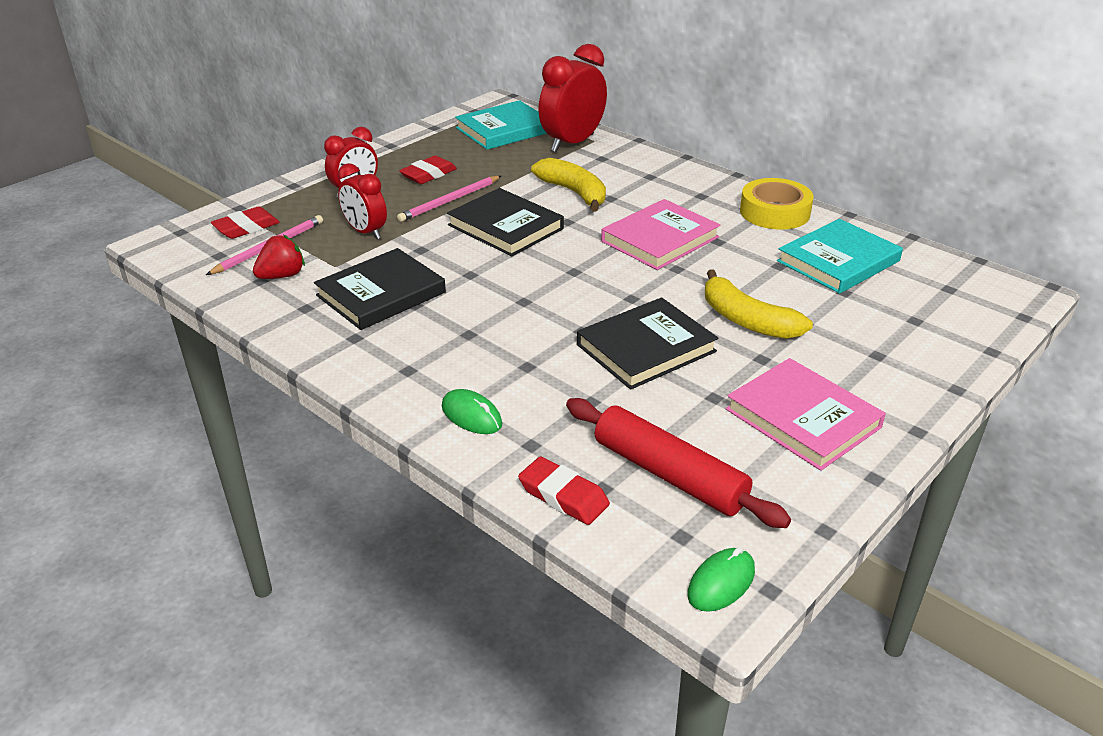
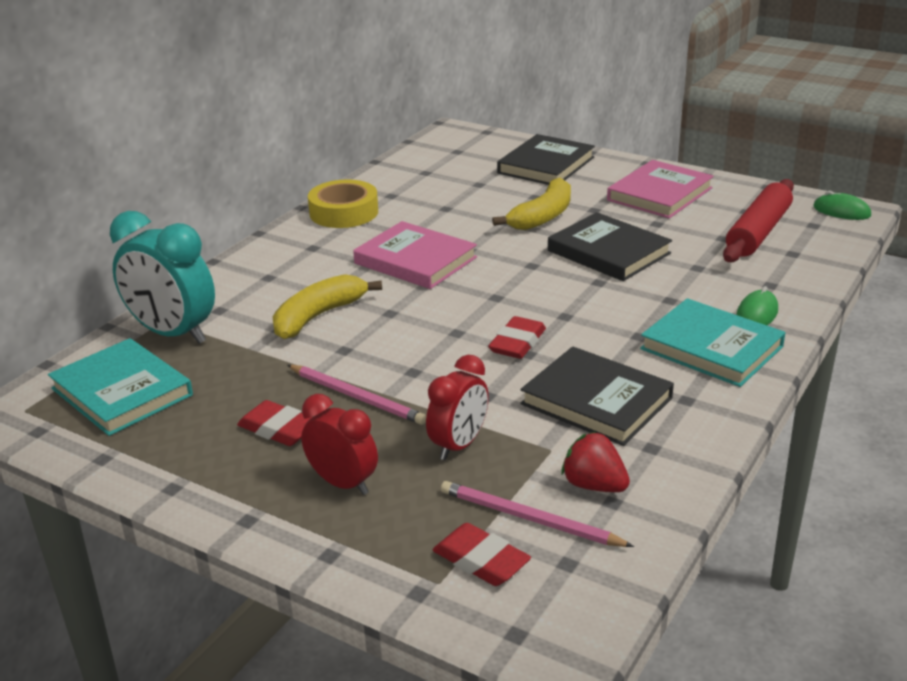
camera: 100 degrees left, 5 degrees down
black book [447,188,564,256] -> black book moved to [497,134,595,185]
red eraser [518,456,610,525] -> red eraser moved to [488,316,546,359]
red clock [538,44,607,152] -> turquoise clock [110,211,215,344]
turquoise book [777,219,903,294] -> turquoise book moved to [640,298,786,387]

